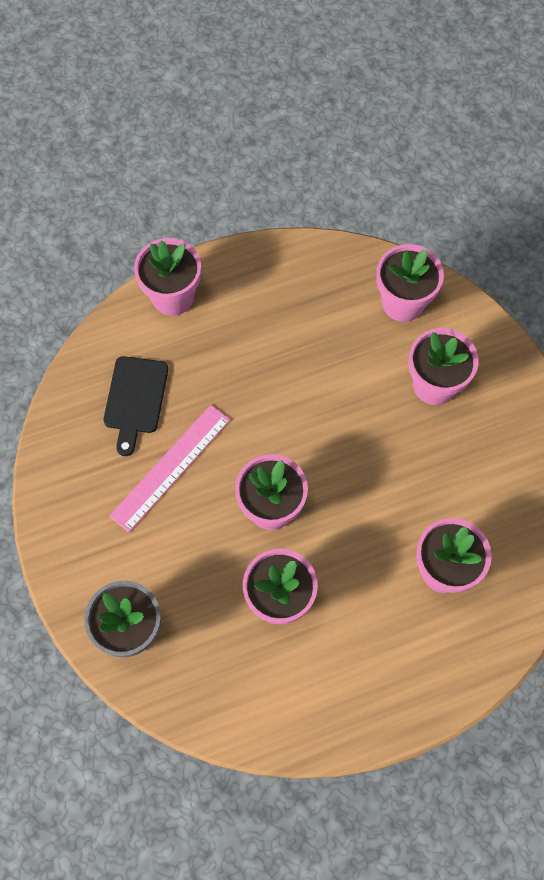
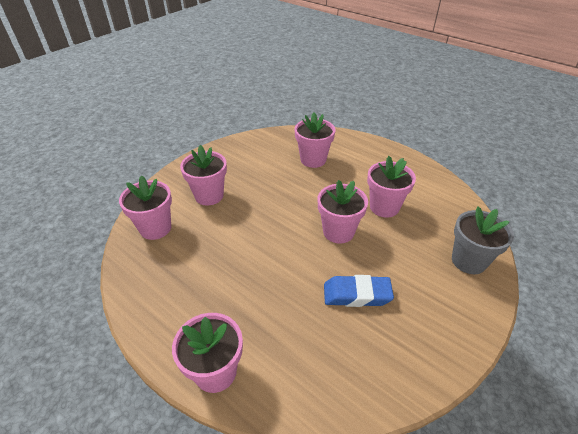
camera: 120 degrees left, 25 degrees down
black cutting board [104,356,168,456] -> none
pink ruler [109,405,230,532] -> blue eraser [324,275,394,307]

